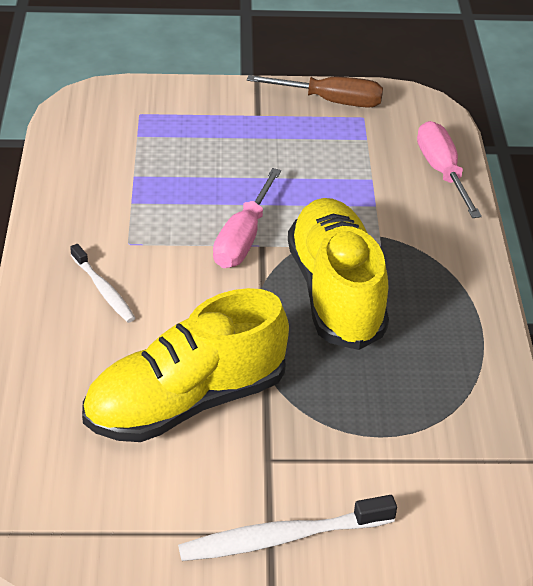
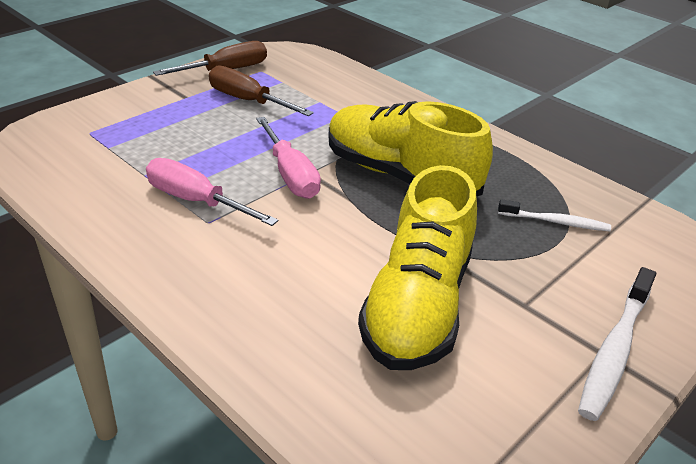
camera: 45 degrees left, 5 degrees down
white toothbrush [70,244,135,323] -> white toothbrush moved to [498,199,611,231]
pink screwdriver [417,121,482,218] -> pink screwdriver moved to [146,158,278,226]
none -> brown screwdriver [209,65,314,116]

